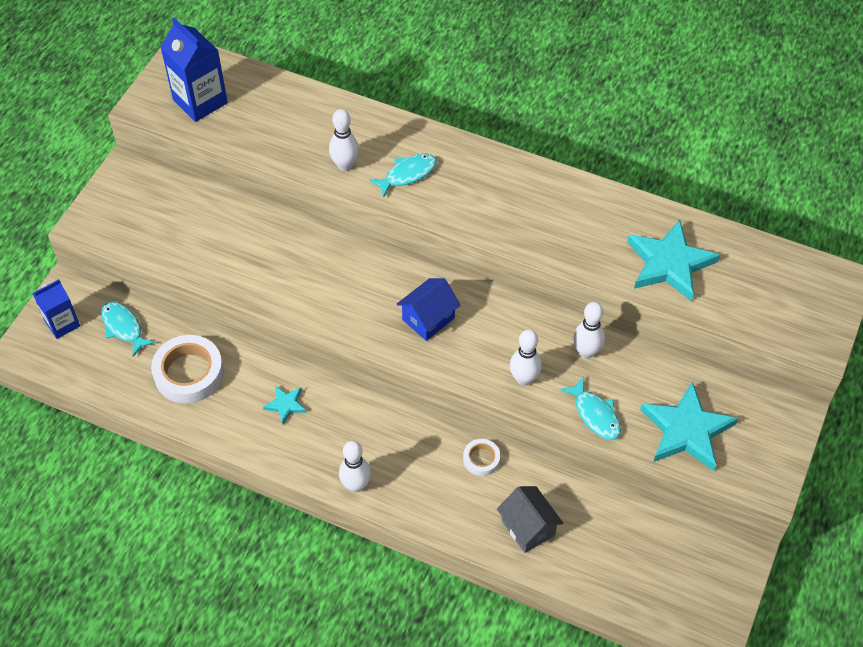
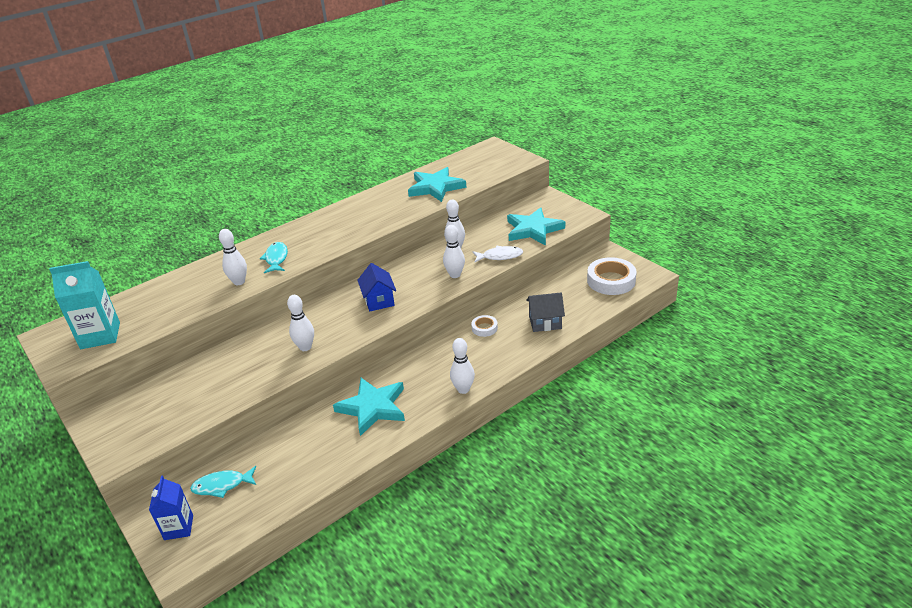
camera: 60 degrees left, 20 degrees down
white tape [151,335,224,403] -> white tape moved to [587,257,637,295]
blue carton [161,17,228,122] -> turquoise carton [49,261,120,349]
turquoise star [263,386,307,424] -> turquoise star [333,378,405,436], size x2.10
turquoise fish [560,377,621,440] -> white fish [473,246,523,262]
none -> white bowling pin [287,295,314,351]

